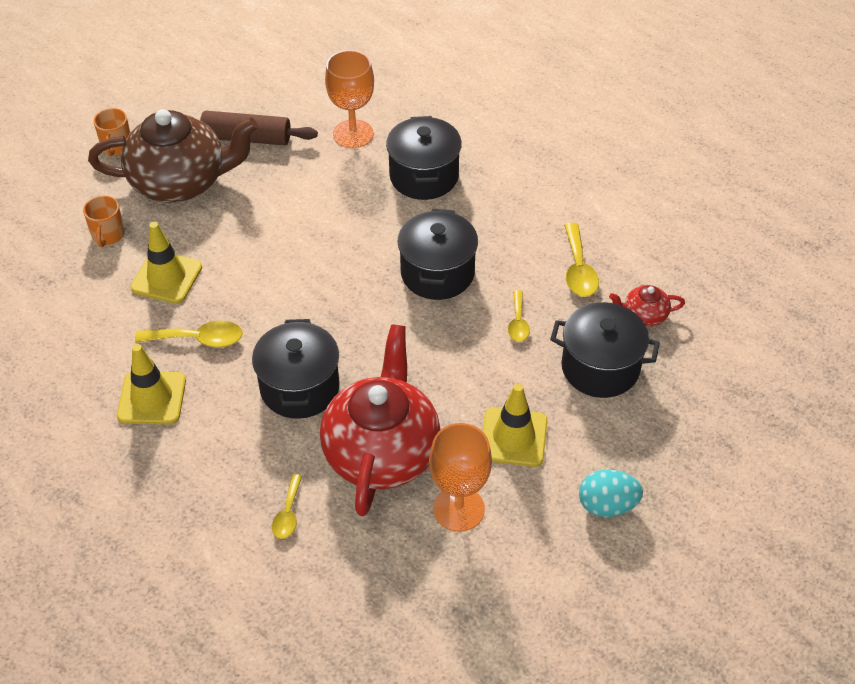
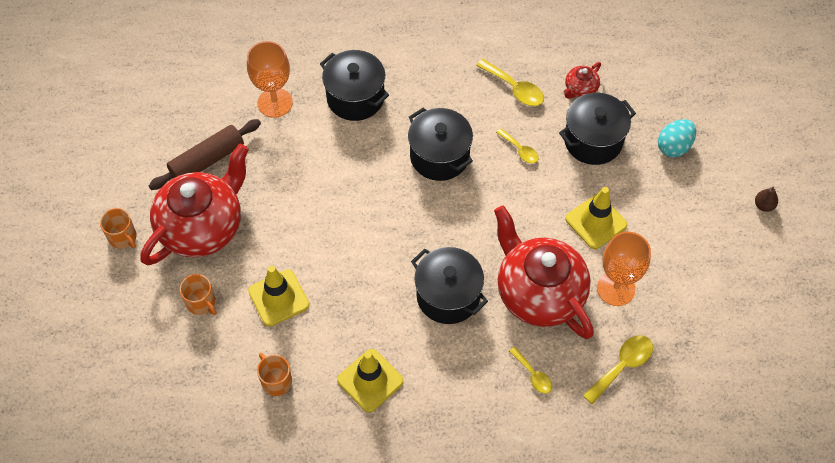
camera: 45 degrees left, 10 degrees up
brown teapot [88,109,258,202] -> red teapot [140,144,249,265]
yellow spoon [135,320,243,347] -> yellow spoon moved to [583,335,653,404]
turquoise egg [579,470,643,517] -> turquoise egg moved to [658,119,696,157]
none -> orange mug [257,353,292,396]
none -> brown pear [755,187,778,212]

